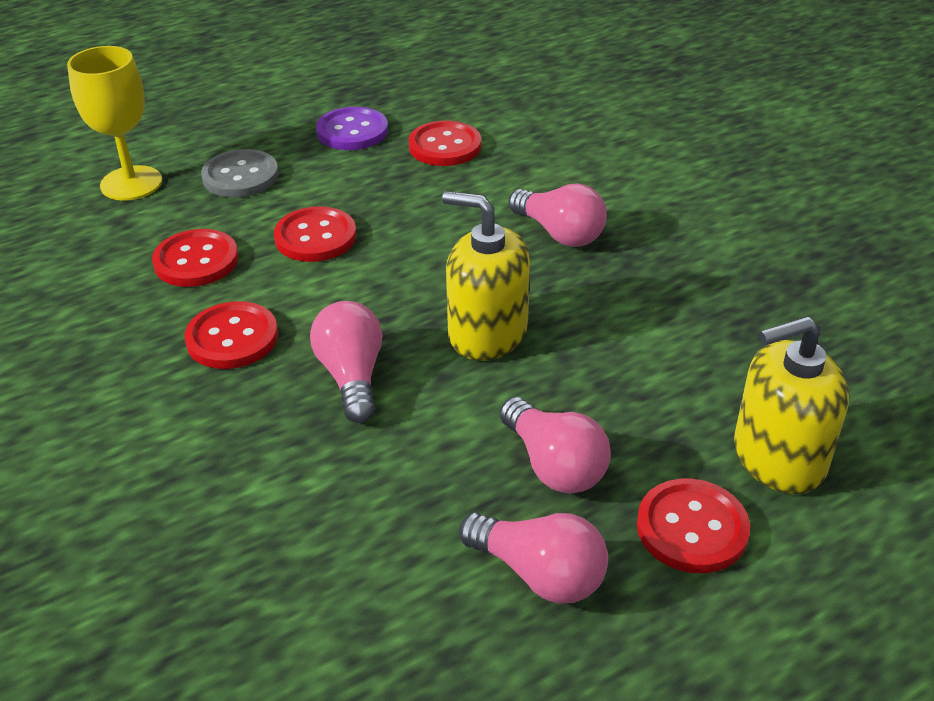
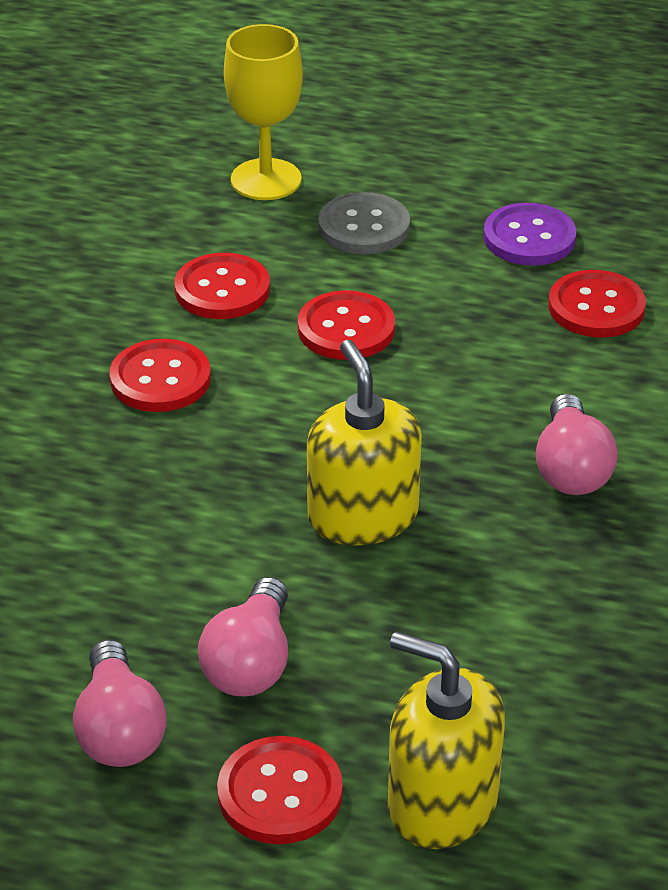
camera: 45 degrees right, 0 degrees up
pink light bulb [310,301,383,423] -> none

